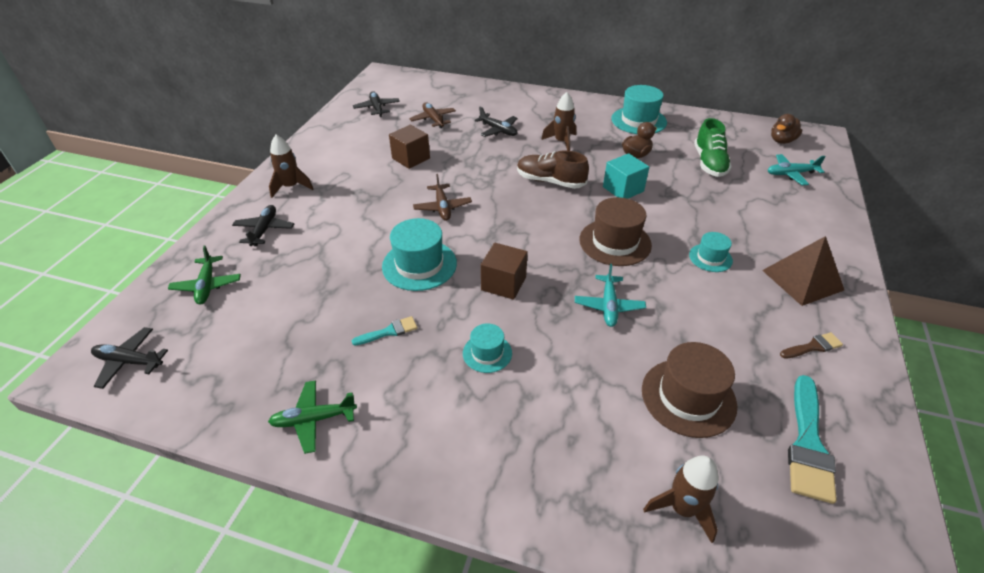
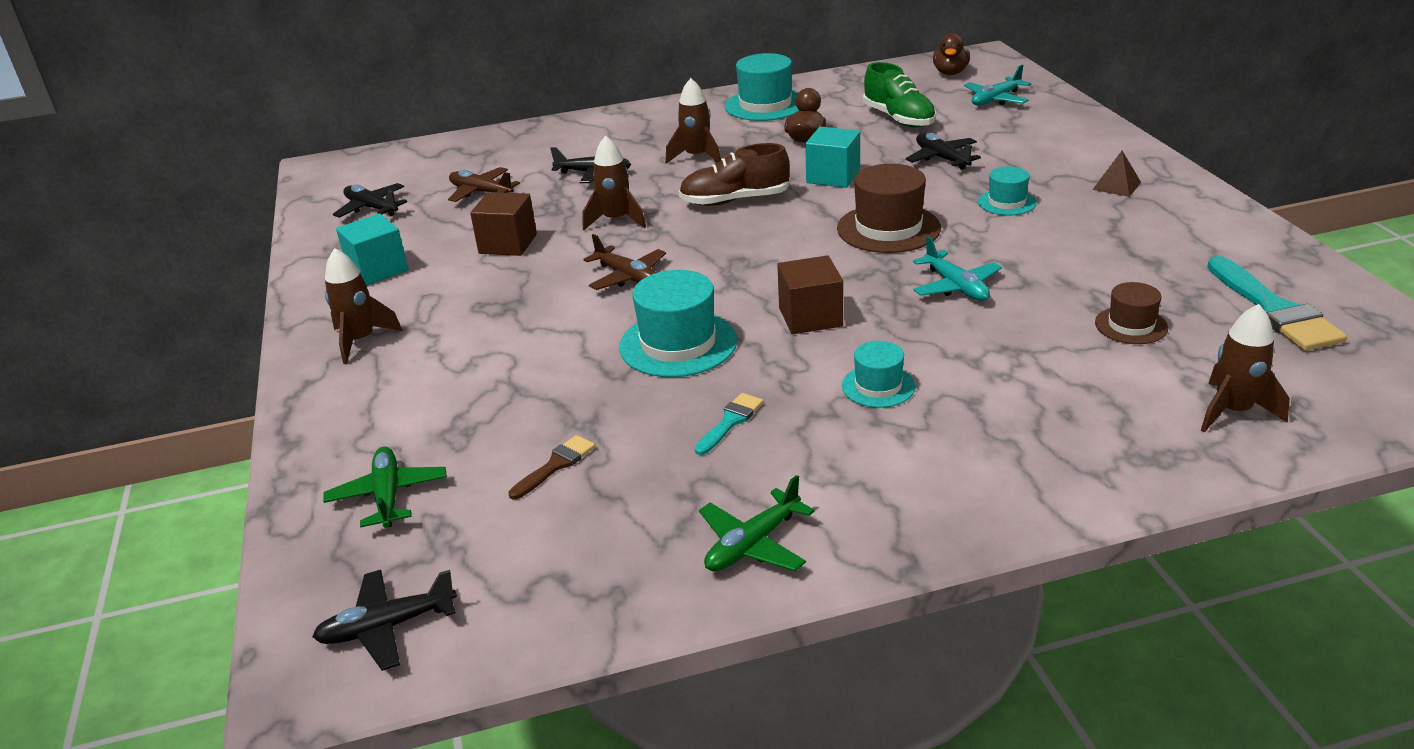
camera: 30 degrees left, 10 degrees down
green plane [168,245,241,304] -> green plane turned 150 degrees counterclockwise [323,446,447,528]
black plane [232,205,294,246] -> black plane moved to [906,133,981,170]
brown hat [642,342,737,438] -> brown hat [1095,282,1168,344], size x0.57
brown pyramid [762,236,844,306] -> brown pyramid [1092,151,1141,197], size x0.52
brown brush [780,332,843,359] -> brown brush moved to [508,435,595,500]
none -> turquoise cube [336,213,409,286]
none -> brown rocket [583,135,646,230]

